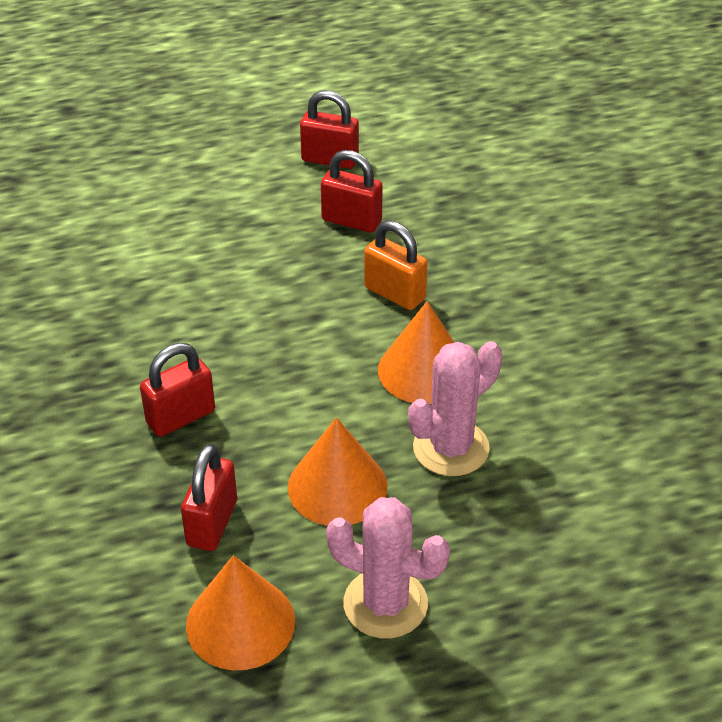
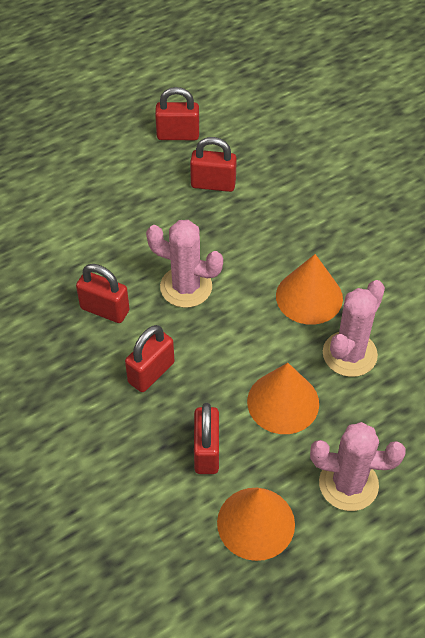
camera: 15 degrees left, 10 degrees up
orange padlock [364,220,428,310] -> none
none -> red padlock [76,264,130,323]
none -> pink cactus [146,220,223,308]

